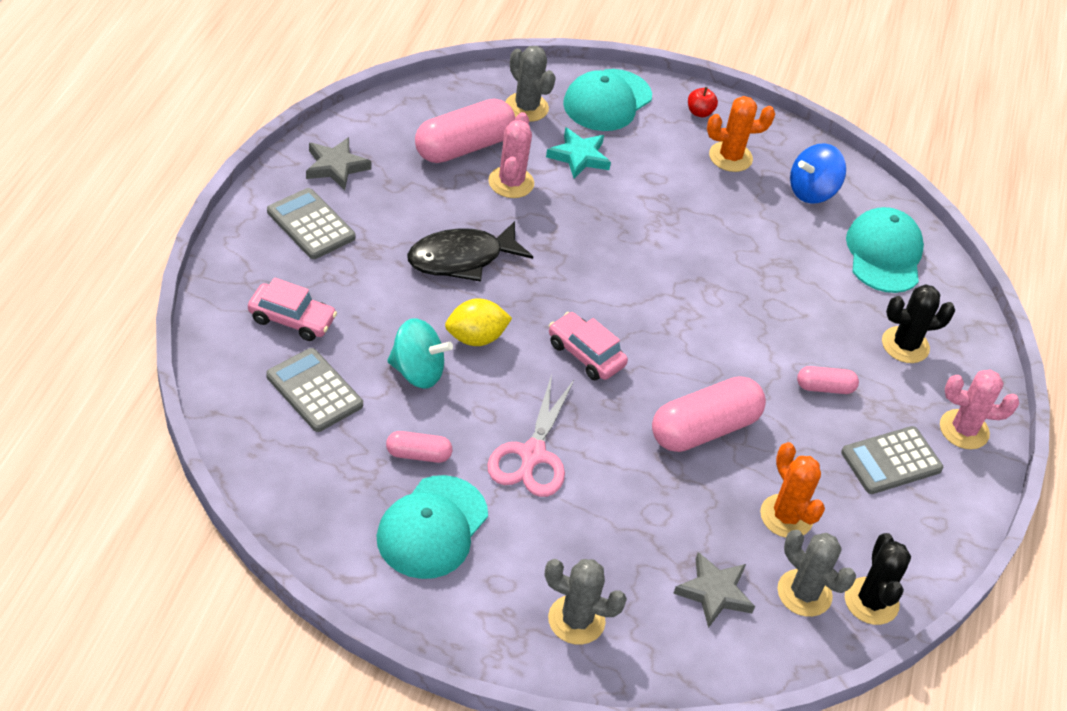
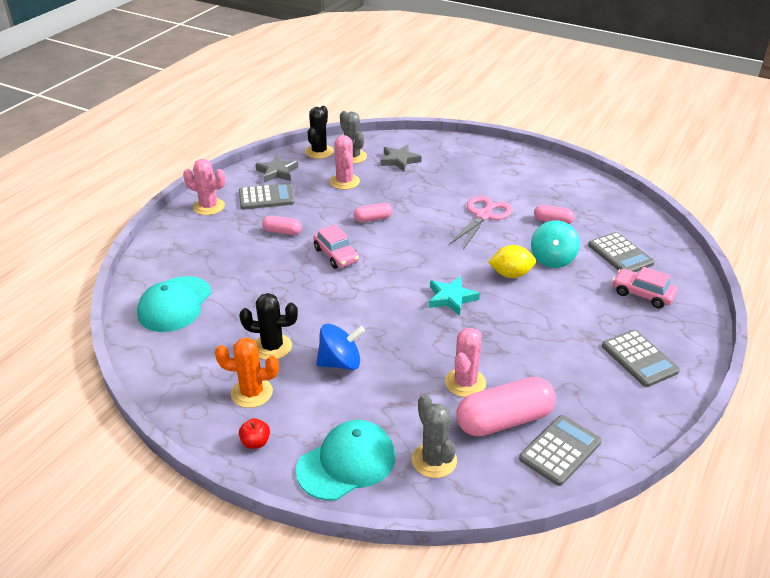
camera: 160 degrees left, 10 degrees down
grey star [306,137,372,190] -> grey star moved to [255,155,298,183]
turquoise cap [376,475,488,579] -> none
turquoise spinning top [387,318,453,389] -> turquoise spinning top turned 105 degrees counterclockwise [531,220,580,268]
black fish [407,221,533,282] -> none
grey cactus [545,559,627,645] -> none
turquoise star [546,127,611,179] -> turquoise star moved to [429,276,480,316]
pink car [549,312,628,380] -> pink car moved to [313,224,359,269]
pink capsule [652,376,766,452] -> pink capsule [354,203,393,222], size x0.51
orange cactus [760,442,825,538] -> pink cactus [330,135,360,190]
blue spinning top [790,143,846,204] -> blue spinning top moved to [316,324,365,370]
black cactus [882,284,955,363] -> black cactus moved to [239,293,298,360]
none -> grey calculator [519,415,602,486]

